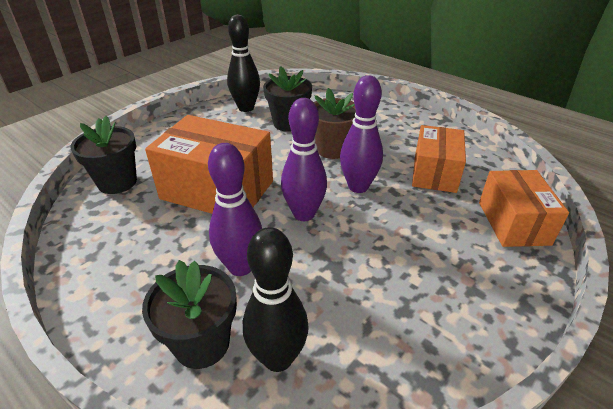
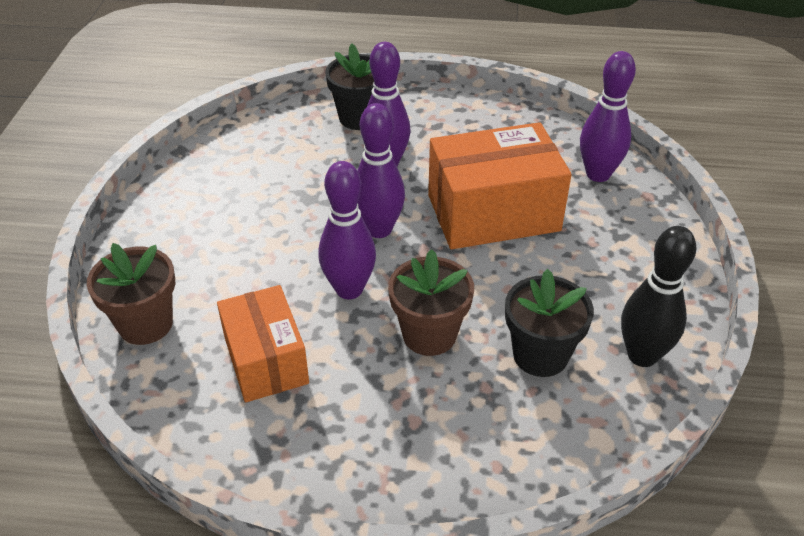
camera: 145 degrees right, 5 degrees up
black flower pot [71,116,137,194] -> purple bowling pin [580,51,636,182]
black bowling pin [243,227,309,372] -> none
orange box [479,170,569,247] -> brown flower pot [87,243,175,345]

